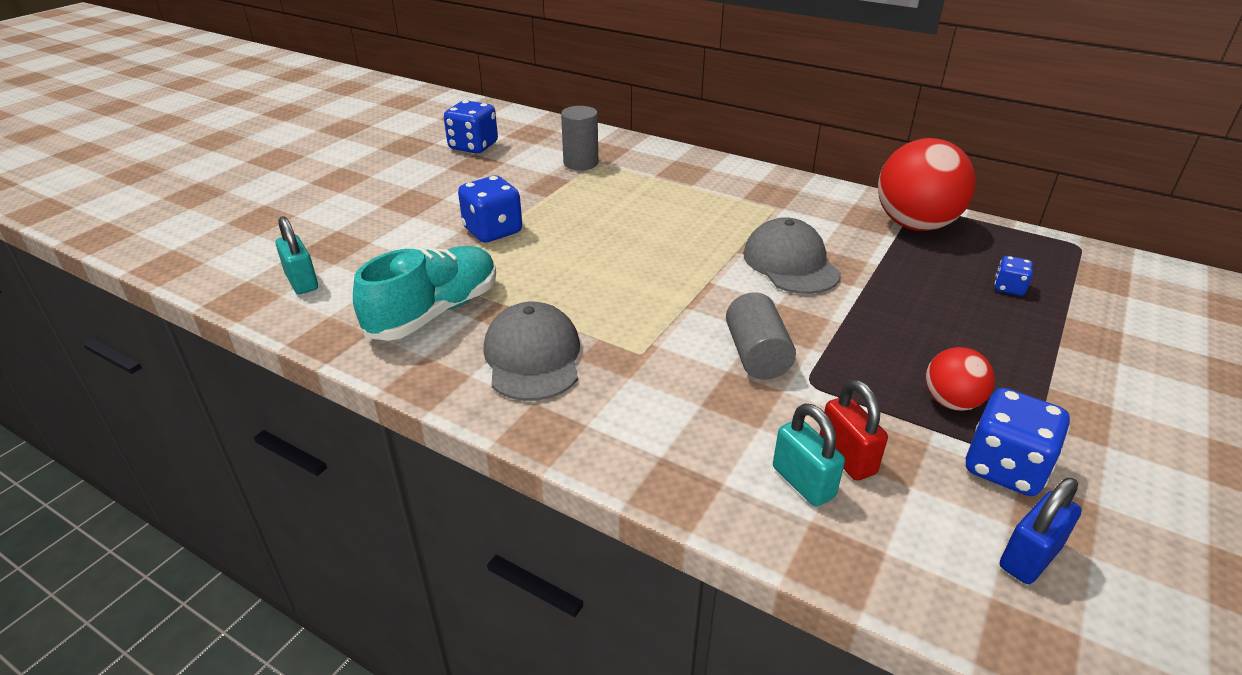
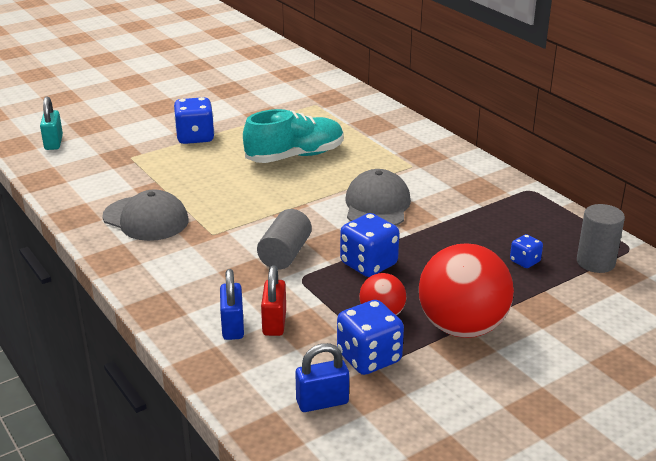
camera: 25 degrees right, 5 degrees down
turquoise shoe [353,246,496,341] -> turquoise shoe moved to [243,109,344,163]
blue dice [444,100,498,153] -> blue dice moved to [340,213,399,277]
grey cap [484,302,580,401] -> grey cap turned 105 degrees clockwise [102,189,189,241]
grey cylinder [561,106,598,170] -> grey cylinder moved to [577,204,625,273]
turquoise padlock [773,403,845,507] -> blue padlock [220,269,244,340]
red ball [878,138,976,231] -> red ball moved to [419,243,514,338]

